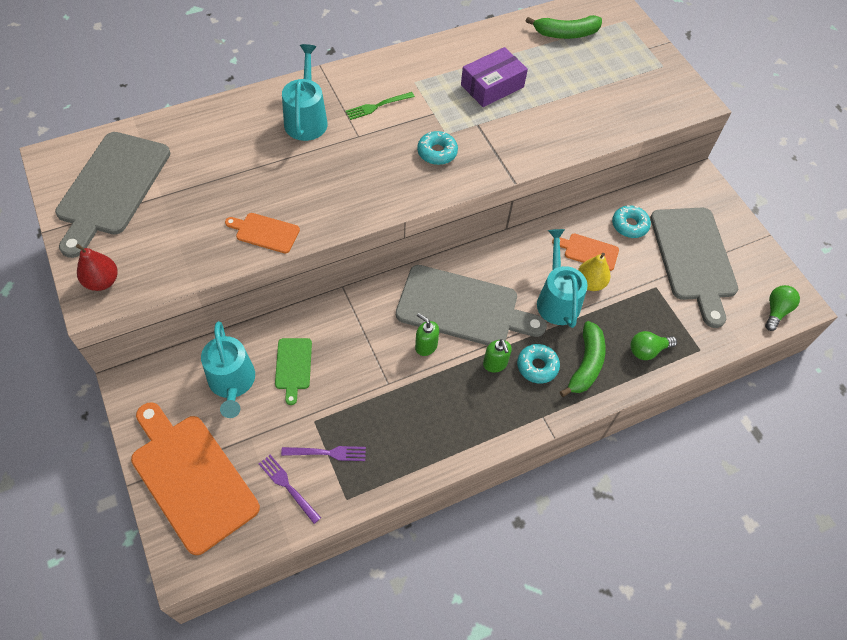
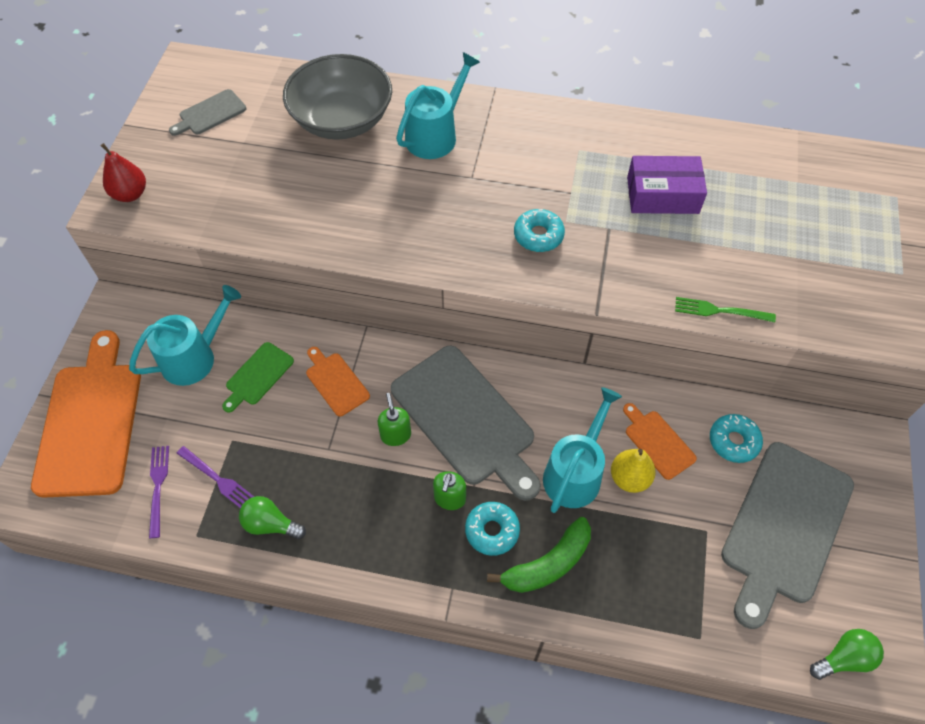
camera: 40 degrees right, 0 degrees up
grey cutting board [55,132,170,258] -> grey cutting board [169,89,246,136], size x0.47
turquoise watering can [201,321,255,418] -> turquoise watering can turned 150 degrees counterclockwise [129,285,241,386]
orange cutting board [225,213,300,253] -> orange cutting board moved to [306,347,370,416]
green fork [345,92,415,120] -> green fork moved to [675,297,776,322]
green banana [526,15,602,39] -> none
green light bulb [631,331,677,360] -> green light bulb moved to [239,496,306,539]
none -> grey bowl [283,54,392,140]

